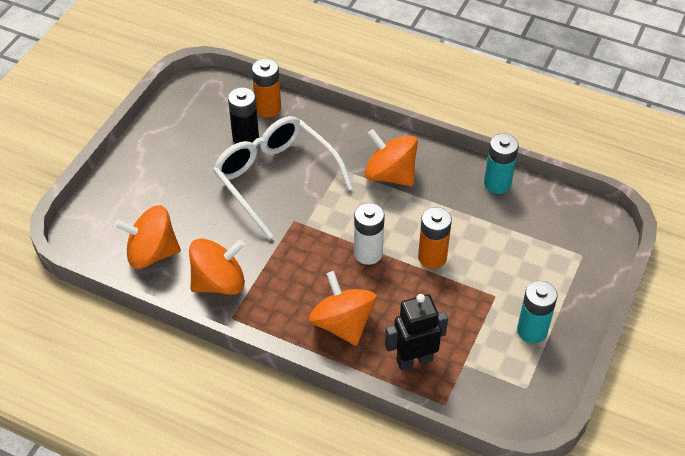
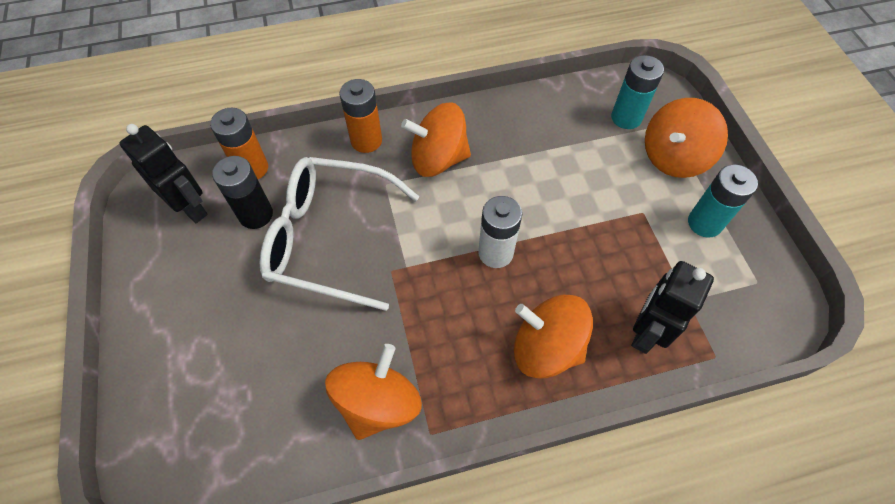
camera: 40 degrees left, 10 degrees up
orange spinning top [114,205,181,269] -> orange spinning top moved to [645,98,728,178]
orange battery [418,207,452,269] -> orange battery moved to [339,79,382,153]
turquoise battery [484,133,519,194] -> turquoise battery moved to [611,55,664,129]
none -> black robot [119,124,208,223]

